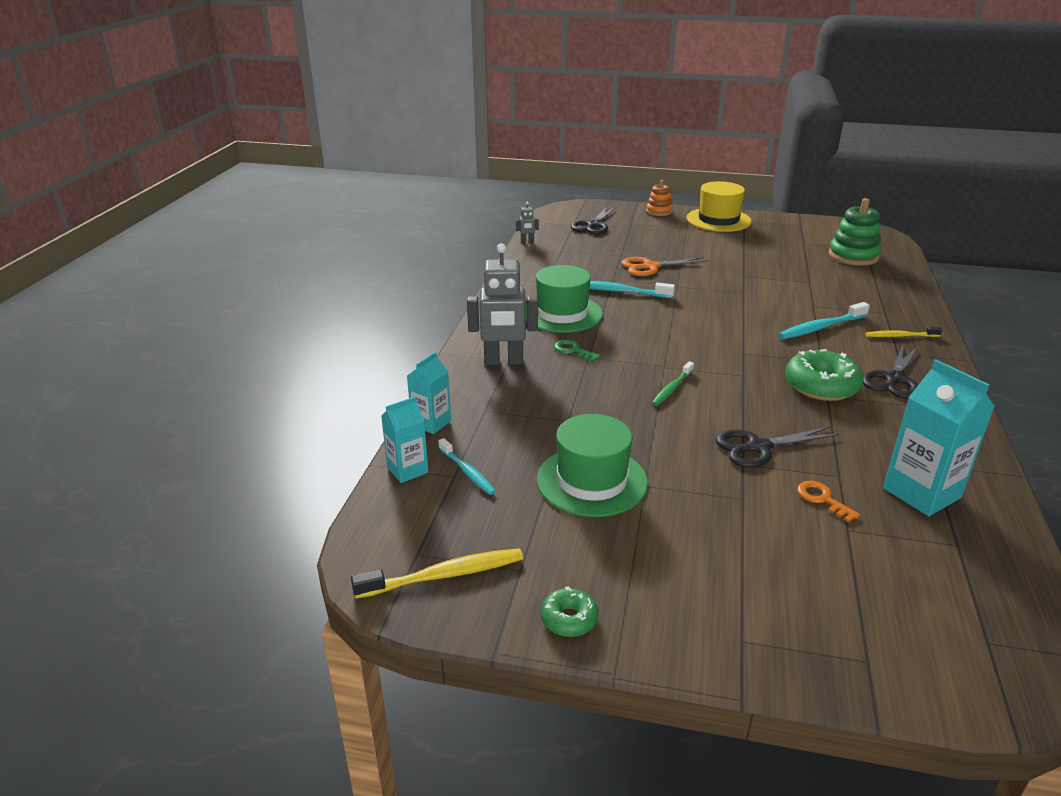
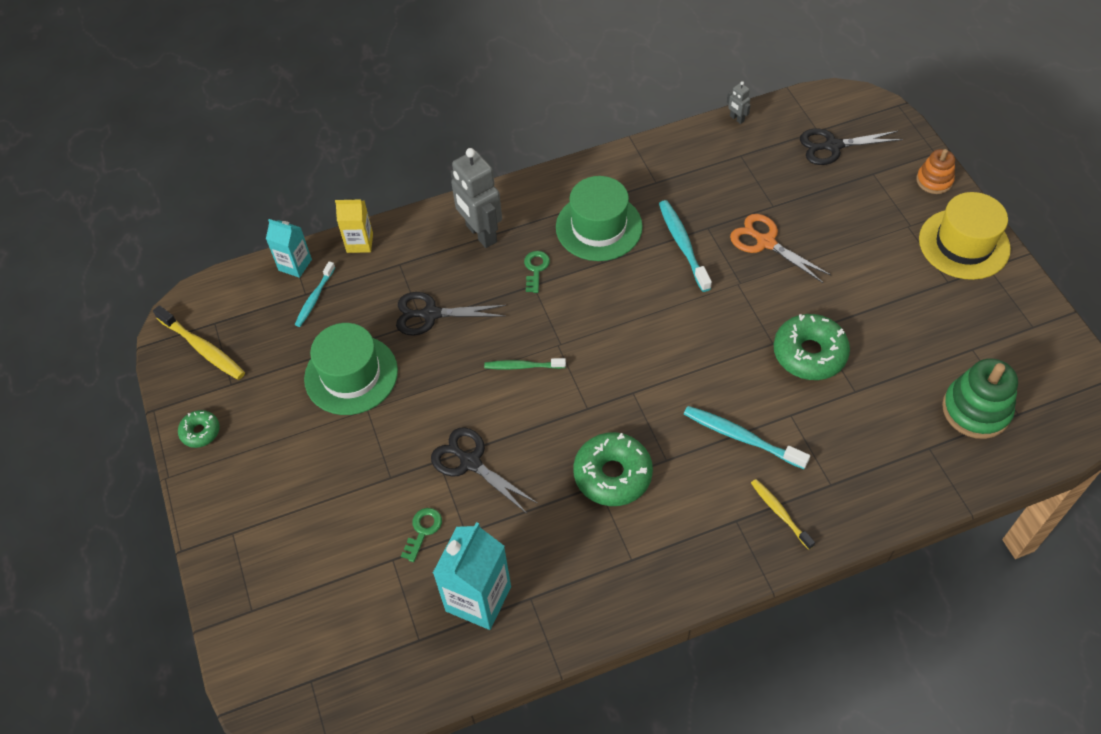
camera: 60 degrees right, 25 degrees up
turquoise carton [407,352,451,434] -> yellow carton [335,199,373,253]
orange key [797,481,860,523] -> green key [401,508,442,562]
black scissors [863,346,918,398] -> black scissors moved to [396,292,506,335]
none -> green donut [774,314,850,380]

